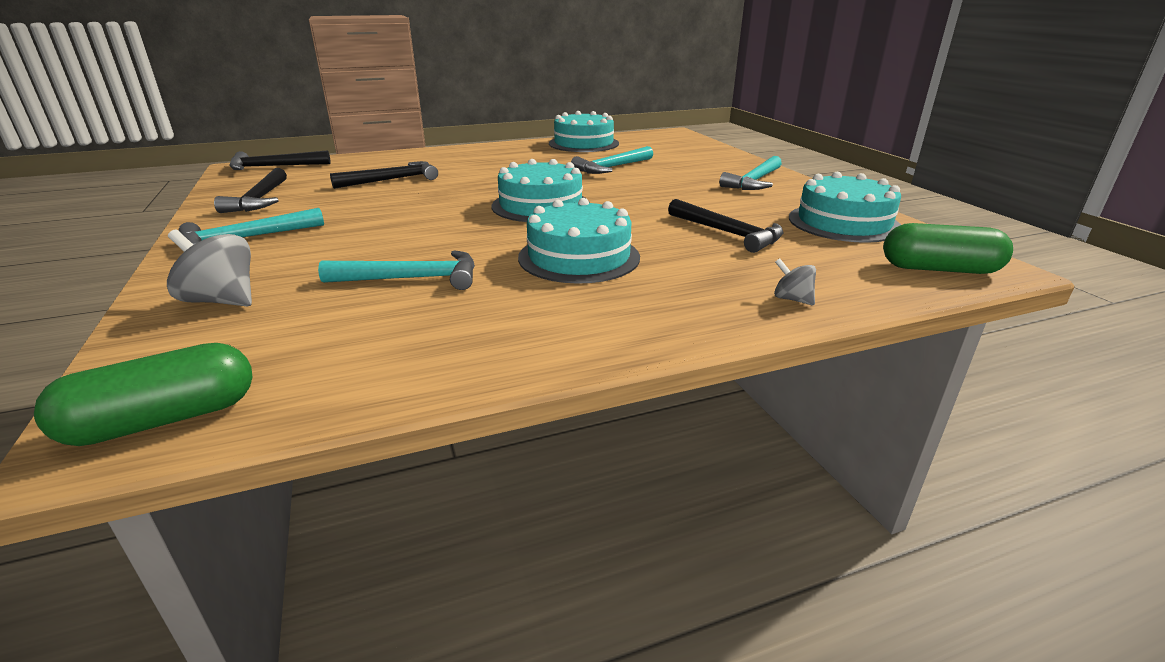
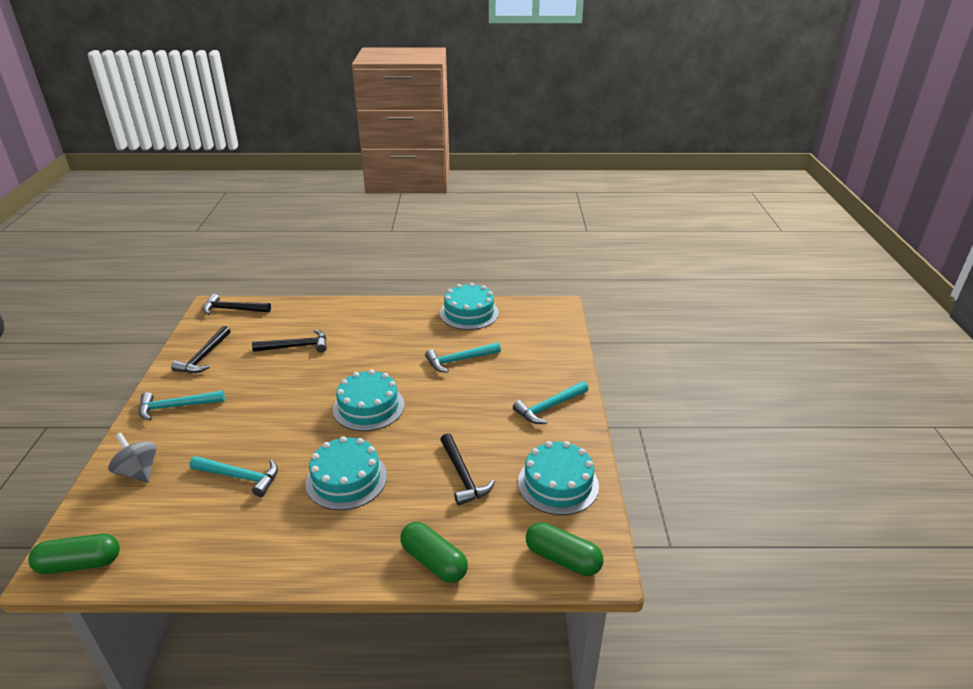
camera: 20 degrees right, 5 degrees up
grey spinning top [774,259,816,305] -> green capsule [400,522,468,583]

